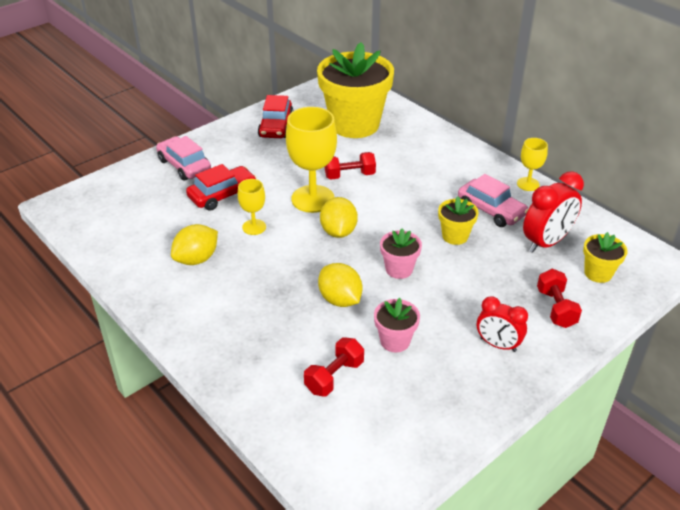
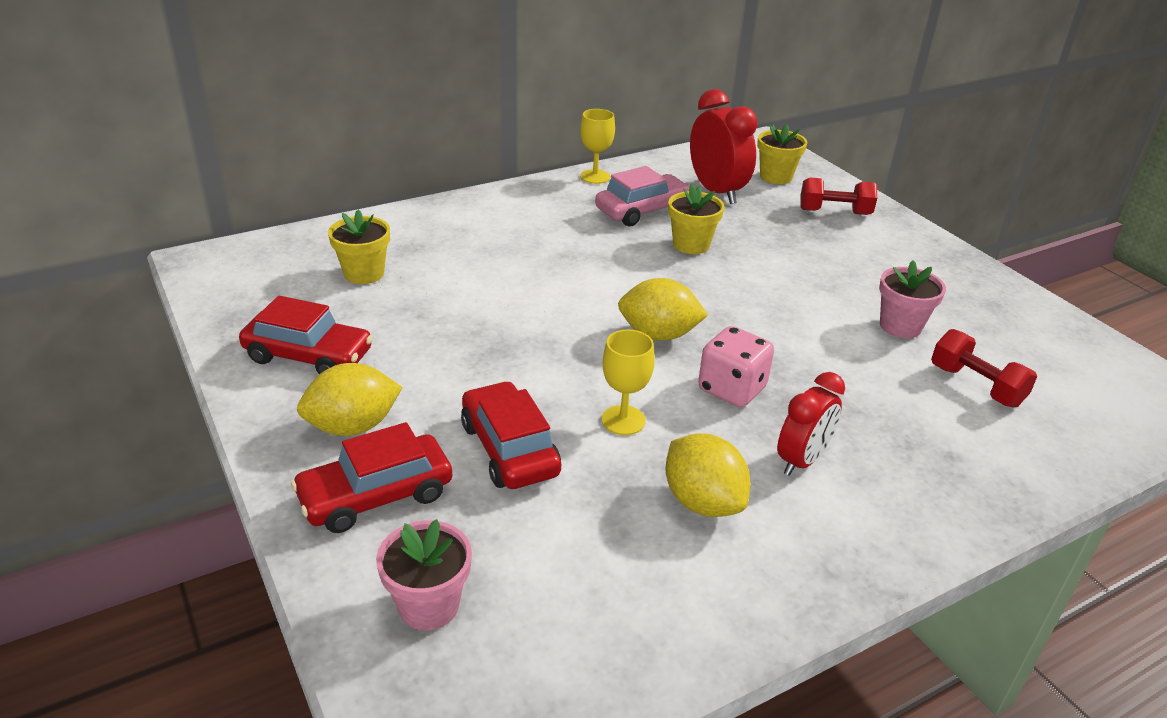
camera: 80 degrees left, 5 degrees down
pink car [156,136,211,181] -> red car [291,422,453,533]
yellow goblet [286,107,337,213] -> none
yellow flower pot [317,42,394,138] -> yellow flower pot [328,210,390,284], size x0.45
yellow lemon [318,263,362,307] -> yellow lemon moved to [297,363,402,436]
red dumbbell [325,152,376,180] -> none
pink flower pot [380,228,422,279] -> pink flower pot moved to [376,519,472,630]
red clock [477,296,528,352] -> red clock moved to [777,372,845,476]
none -> pink dice [698,326,774,407]

